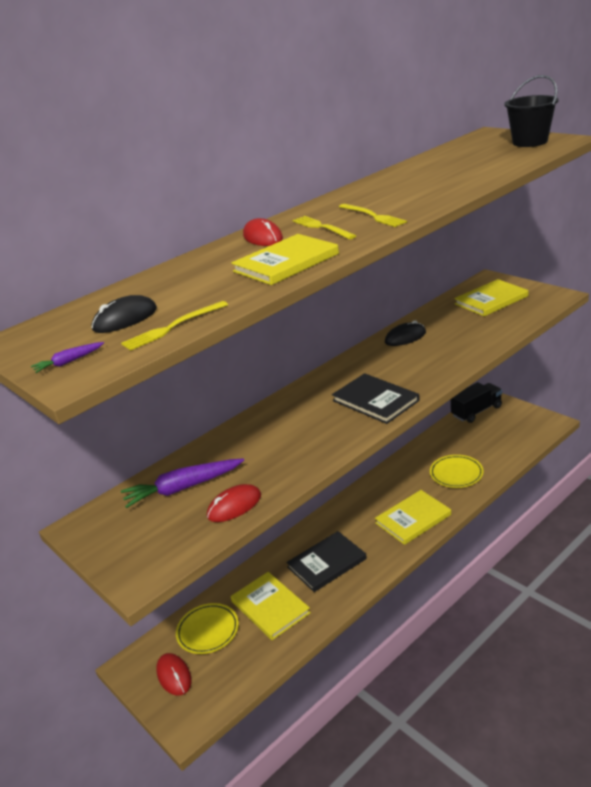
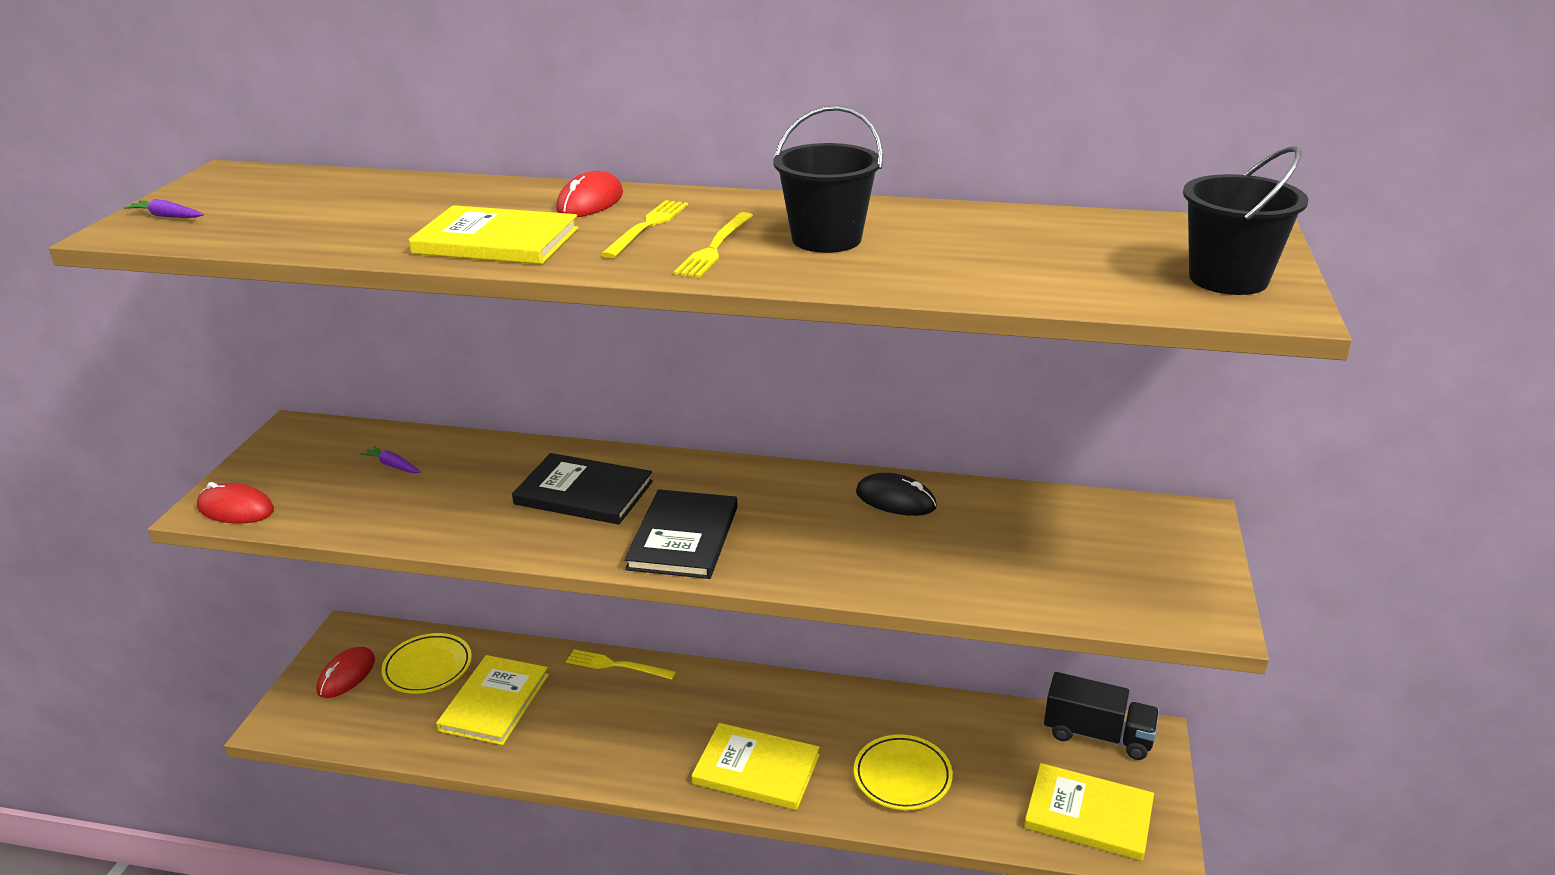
camera: 50 degrees right, 0 degrees up
black mouse [92,295,157,333] -> none
yellow fork [121,301,228,351] -> yellow fork moved to [566,649,676,680]
purple carrot [121,458,244,508] -> purple carrot [360,446,421,473], size x0.45
red mouse [207,484,261,522] -> red mouse moved to [197,482,274,524]
black book [286,531,367,592] -> black book moved to [512,453,653,525]
yellow book [454,279,529,316] -> yellow book moved to [1024,763,1154,861]
none -> black bucket [773,105,883,253]

